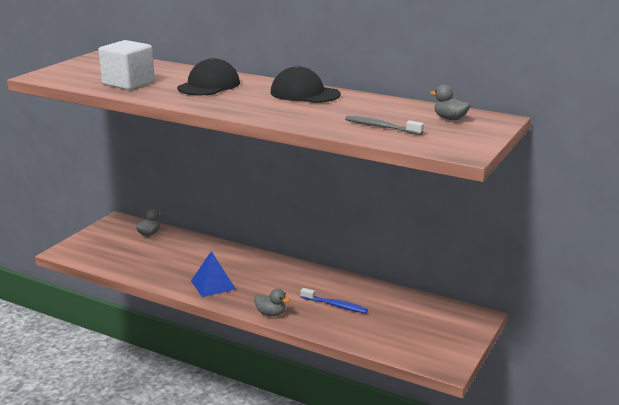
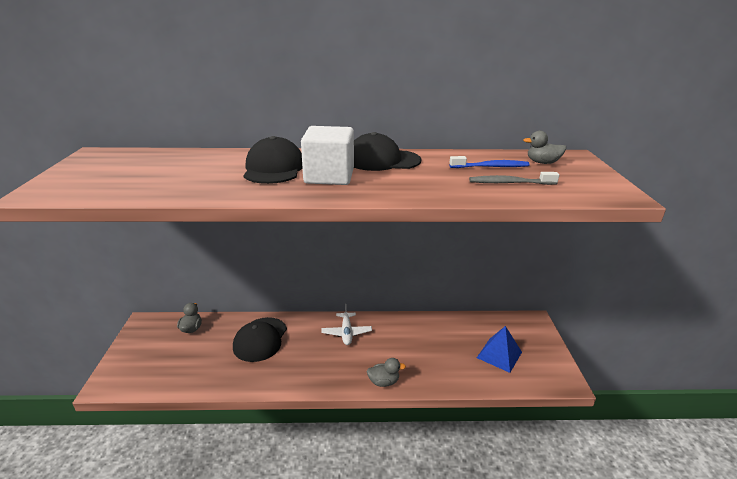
camera: 30 degrees left, 5 degrees up
white cube [98,40,155,90] -> white cube moved to [301,126,354,185]
blue pyramid [191,251,236,297] -> blue pyramid moved to [477,326,522,373]
blue toothbrush [301,288,368,313] -> blue toothbrush moved to [450,156,529,168]
none -> black cap [233,317,287,362]
none -> white plane [321,304,372,345]

